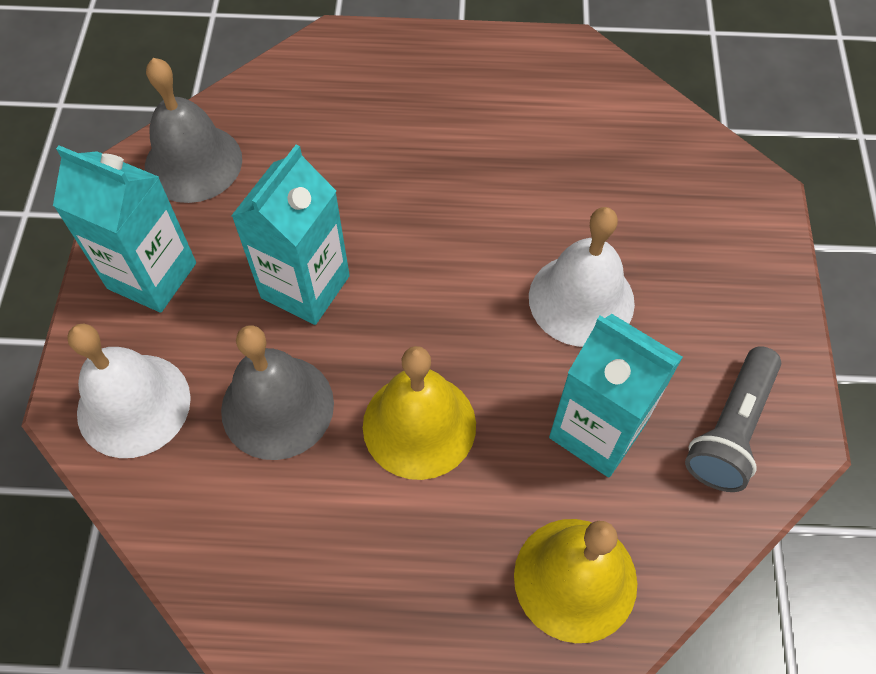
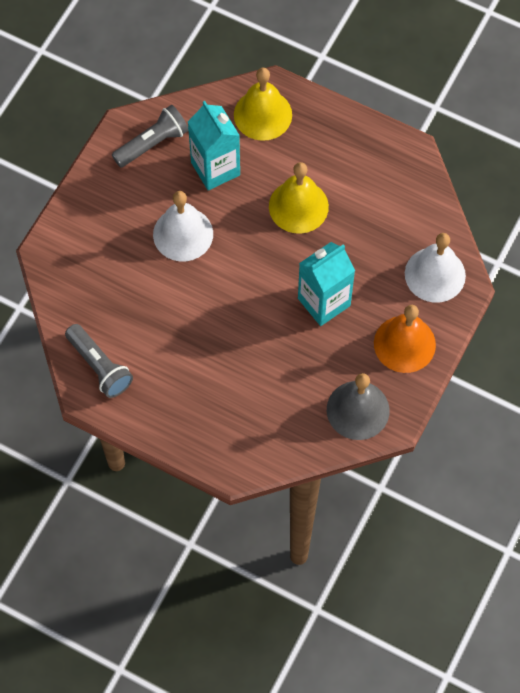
camera: 155 degrees left, 5 degrees up
turquoise carton [53,145,196,313] -> orange bell [374,305,436,373]
grey bell [221,325,334,460] -> none
none -> grey flashlight [65,324,133,398]

